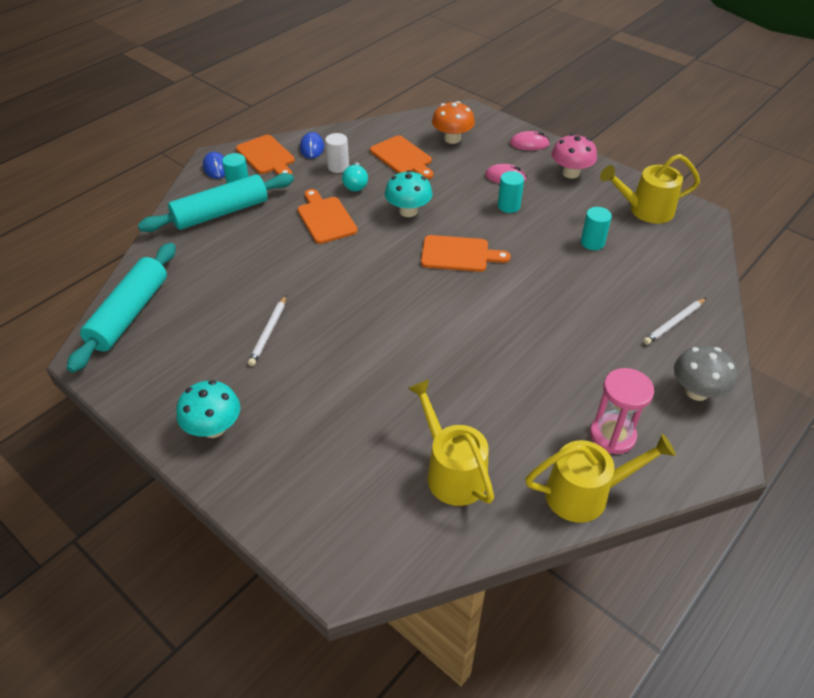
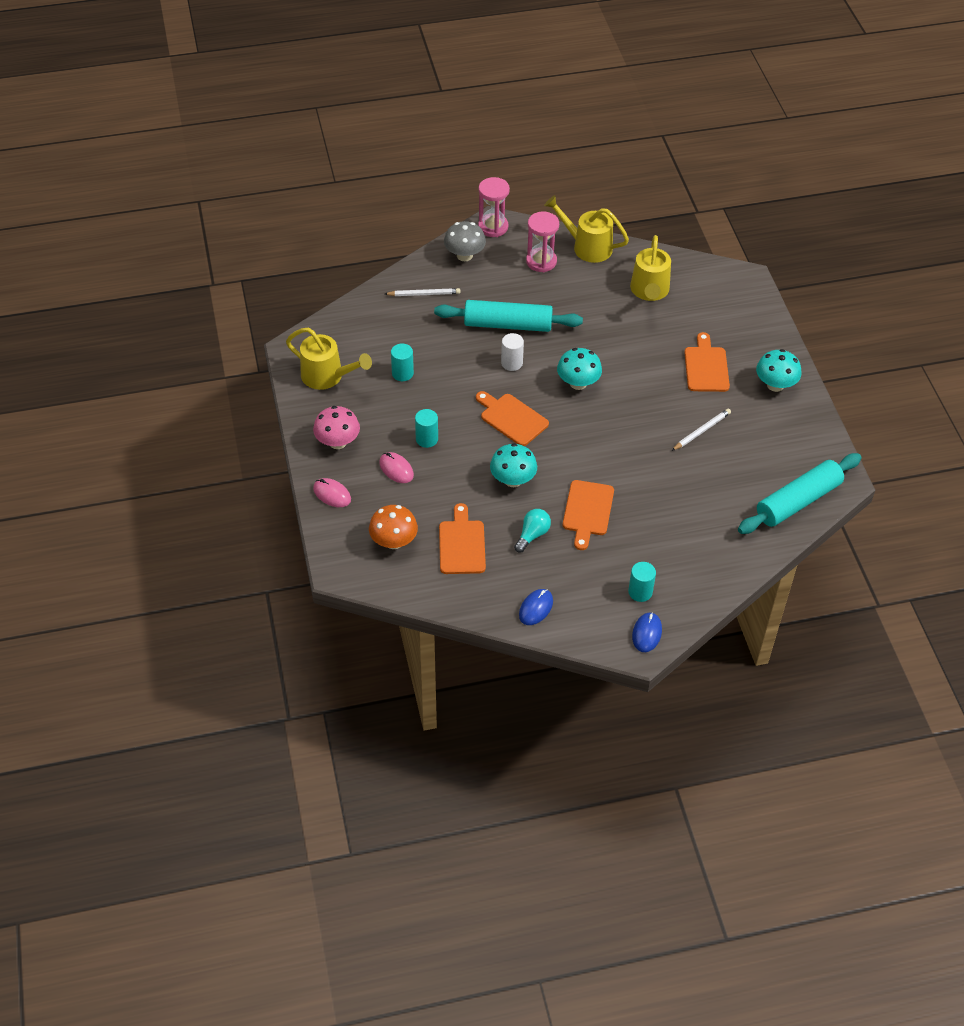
camera: 145 degrees left, 5 degrees up
turquoise rolling pin [138,173,294,232] -> turquoise rolling pin moved to [434,300,583,332]
orange cutting board [236,135,295,175] -> orange cutting board moved to [684,332,730,392]
white cylinder [325,133,349,173] -> white cylinder moved to [501,333,524,371]
none -> pink hourglass [478,177,510,237]
none -> turquoise mushroom [557,348,602,390]

